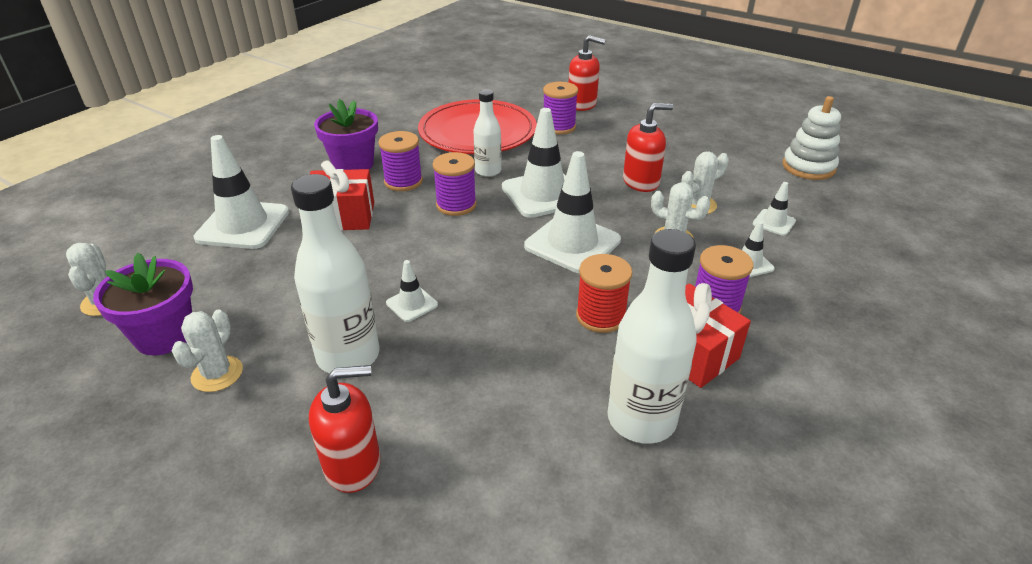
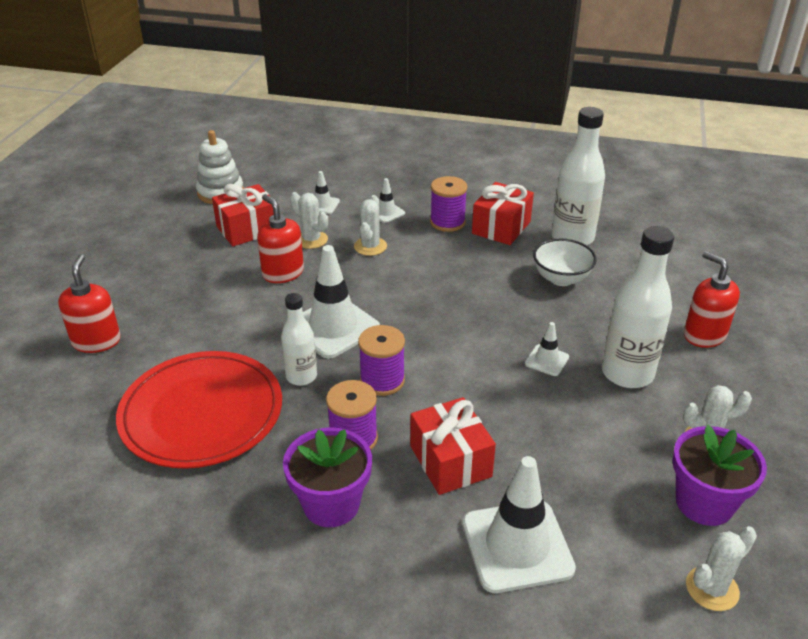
camera: 110 degrees left, 0 degrees up
white traffic cone [524,151,621,273] -> none
purple spool [543,82,578,134] -> none
red spool [576,254,632,333] -> none
none -> red gift [212,184,274,246]
none -> white bowl [533,239,597,286]

